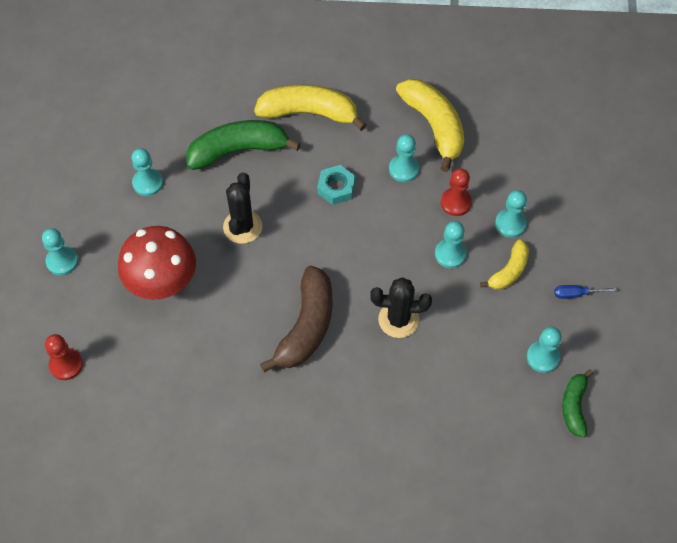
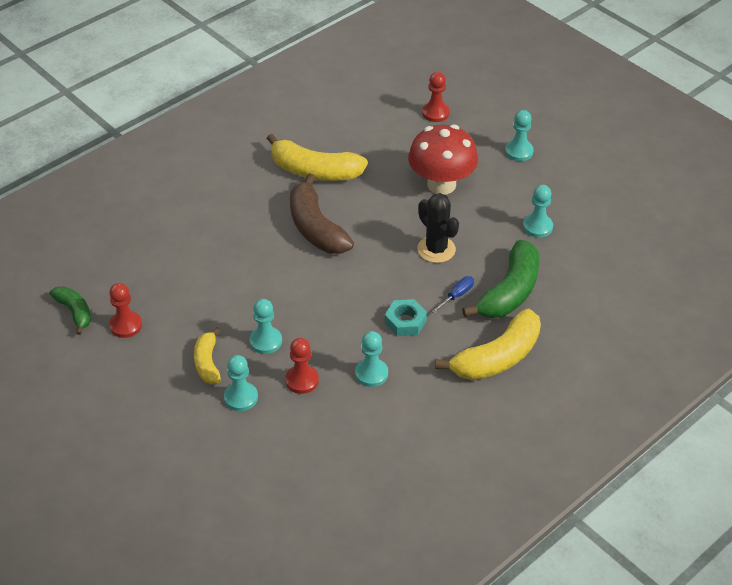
camera: 135 degrees right, 15 degrees down
black cactus [370,277,432,338] -> none
yellow banana [396,79,464,172] -> yellow banana moved to [267,134,368,181]
turquoise pawn [527,327,562,373] -> red pawn [109,283,142,338]
blue screwdriver [554,285,617,299] -> blue screwdriver moved to [431,276,474,314]

